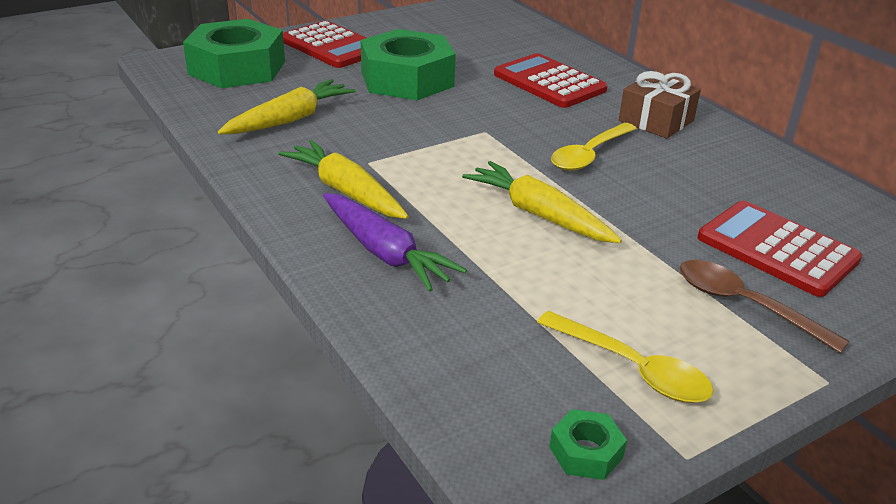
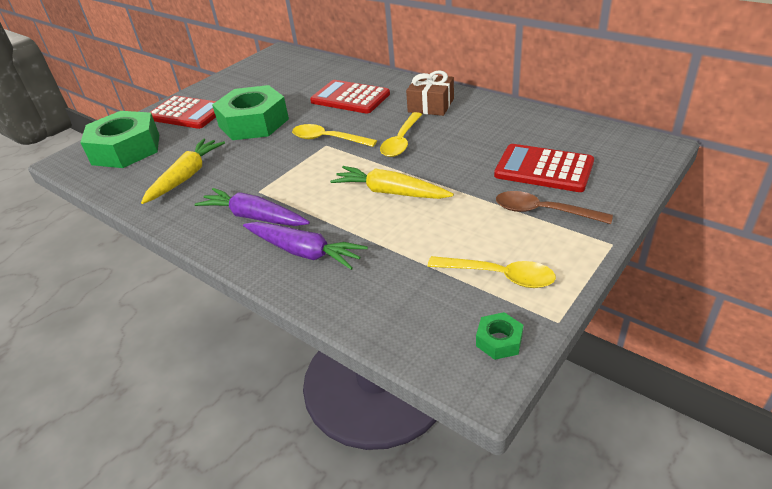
camera: 15 degrees left, 5 degrees up
yellow carrot [278,140,409,219] -> purple carrot [195,188,310,226]
none -> yellow spoon [292,124,377,147]

